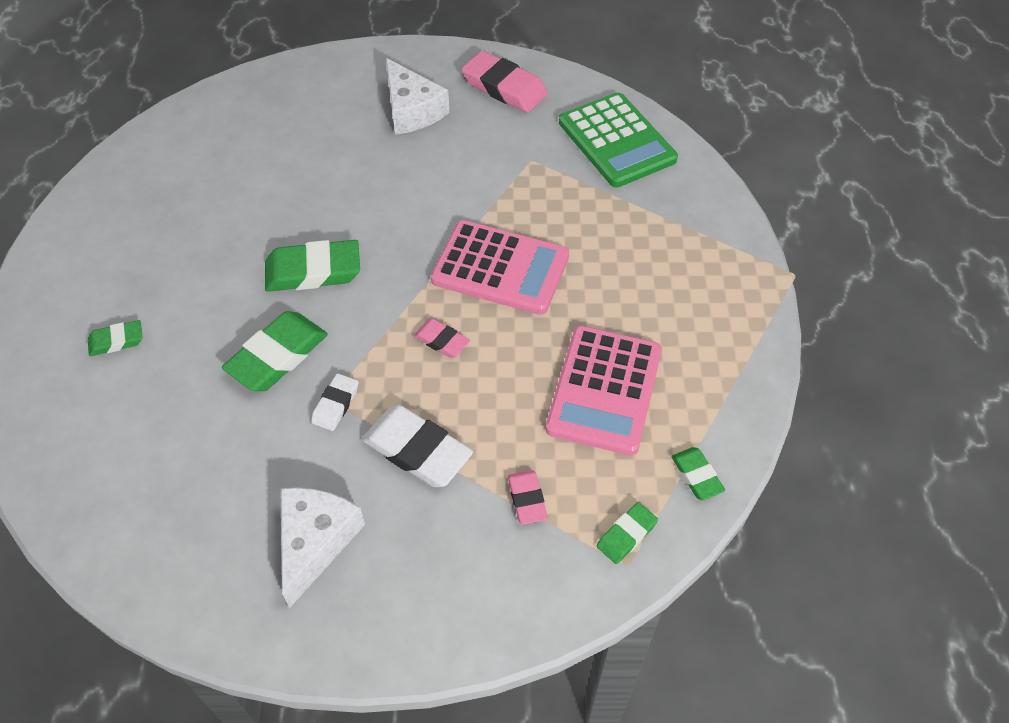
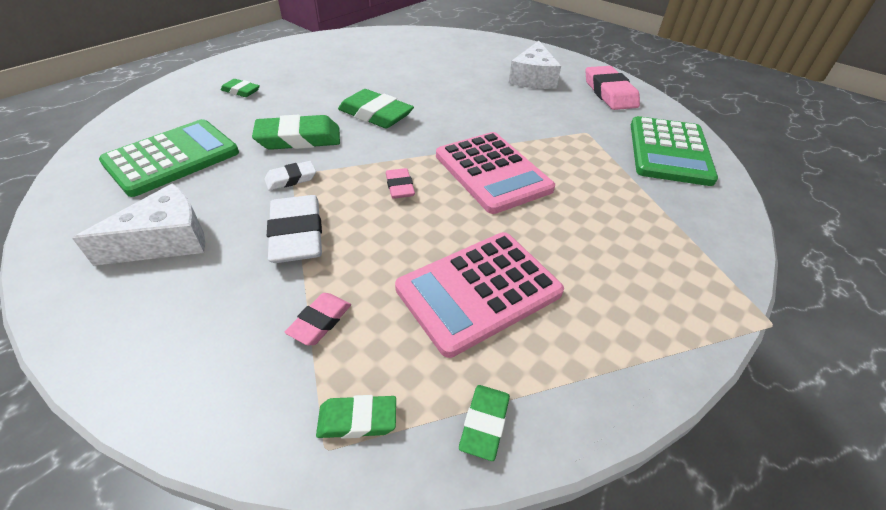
camera: 40 degrees right, 10 degrees down
none -> green calculator [99,119,239,197]

